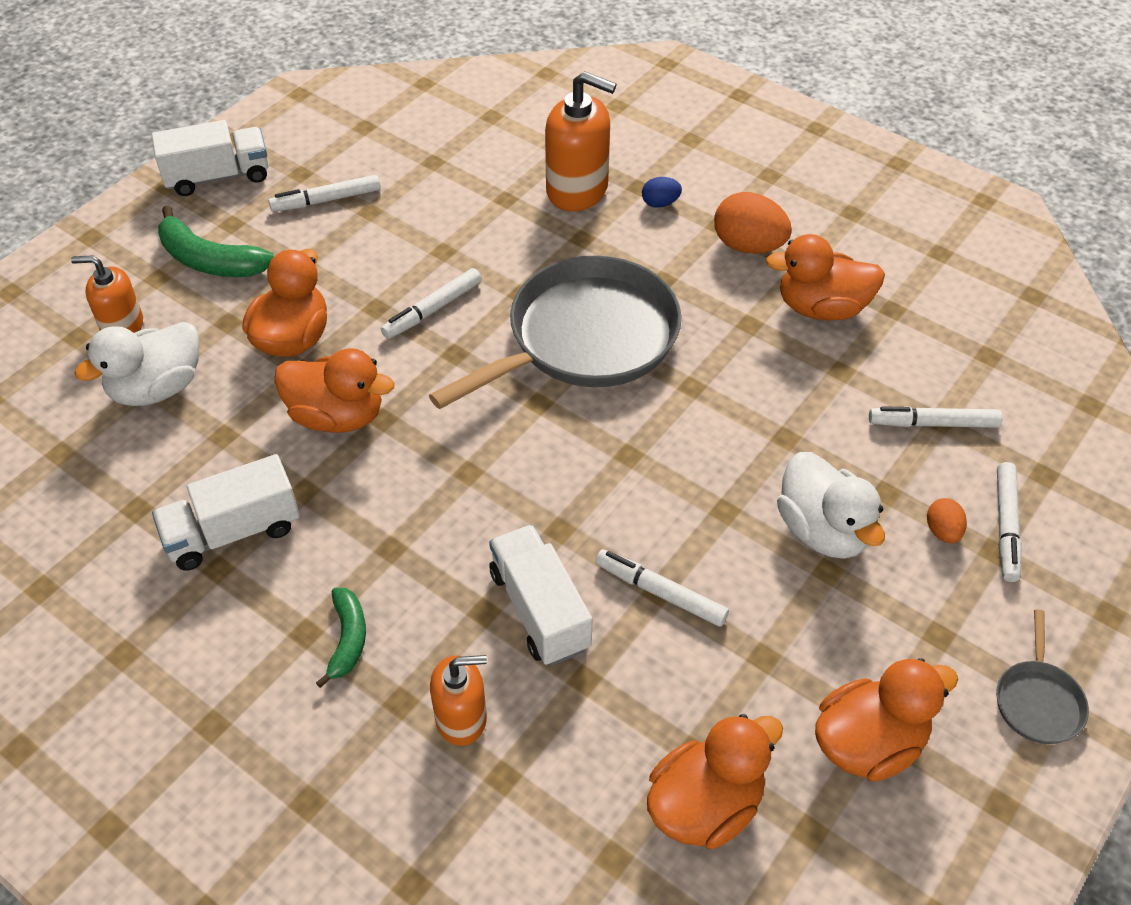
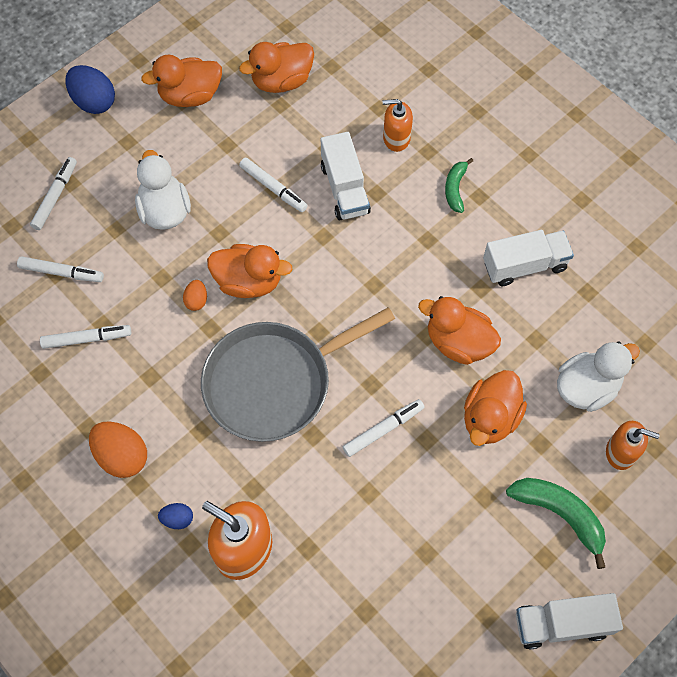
camera: 170 degrees left, 15 degrees up
white marker [269,175,381,212] -> white marker moved to [40,325,131,349]
orange duck [766,234,885,320] -> orange duck moved to [207,244,293,298]
orange egg [927,498,967,543] -> orange egg moved to [183,280,207,311]
grey pan [996,610,1089,744] -> blue egg [65,65,115,114]

